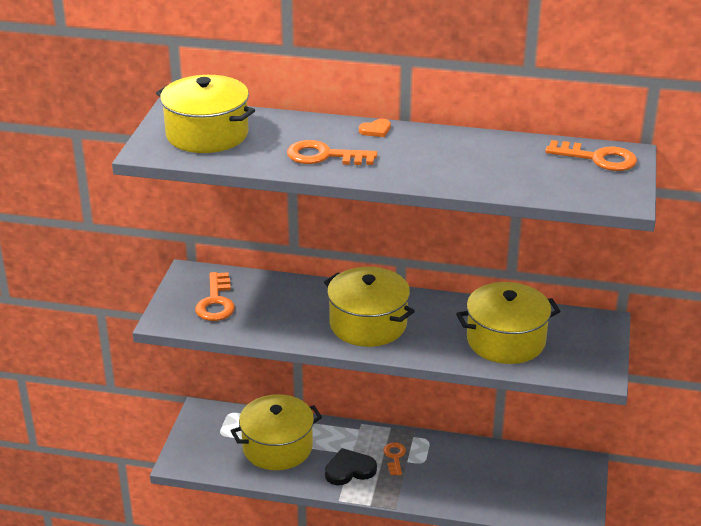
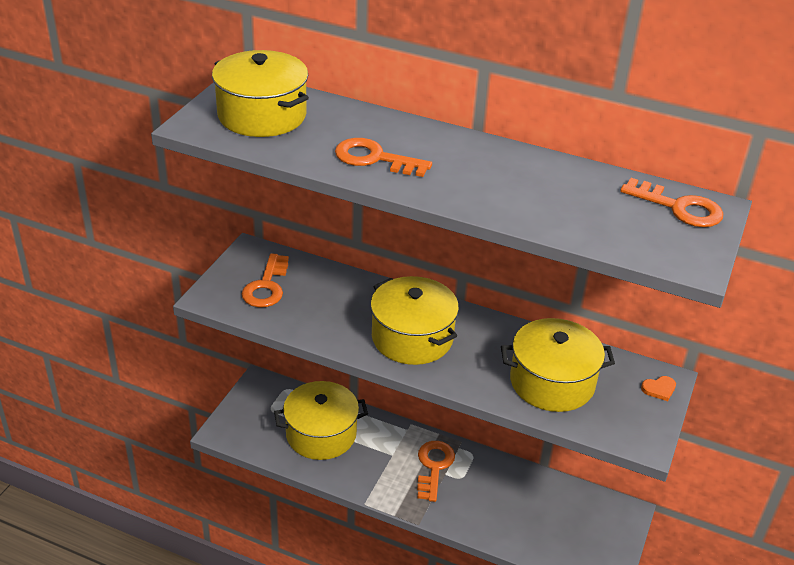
camera: 10 degrees right, 5 degrees up
black heart [325,448,377,485] -> none
orange heart [359,119,391,137] -> orange heart moved to [641,376,676,401]
orange key [383,442,406,475] -> orange key [417,441,455,502], size x1.63

